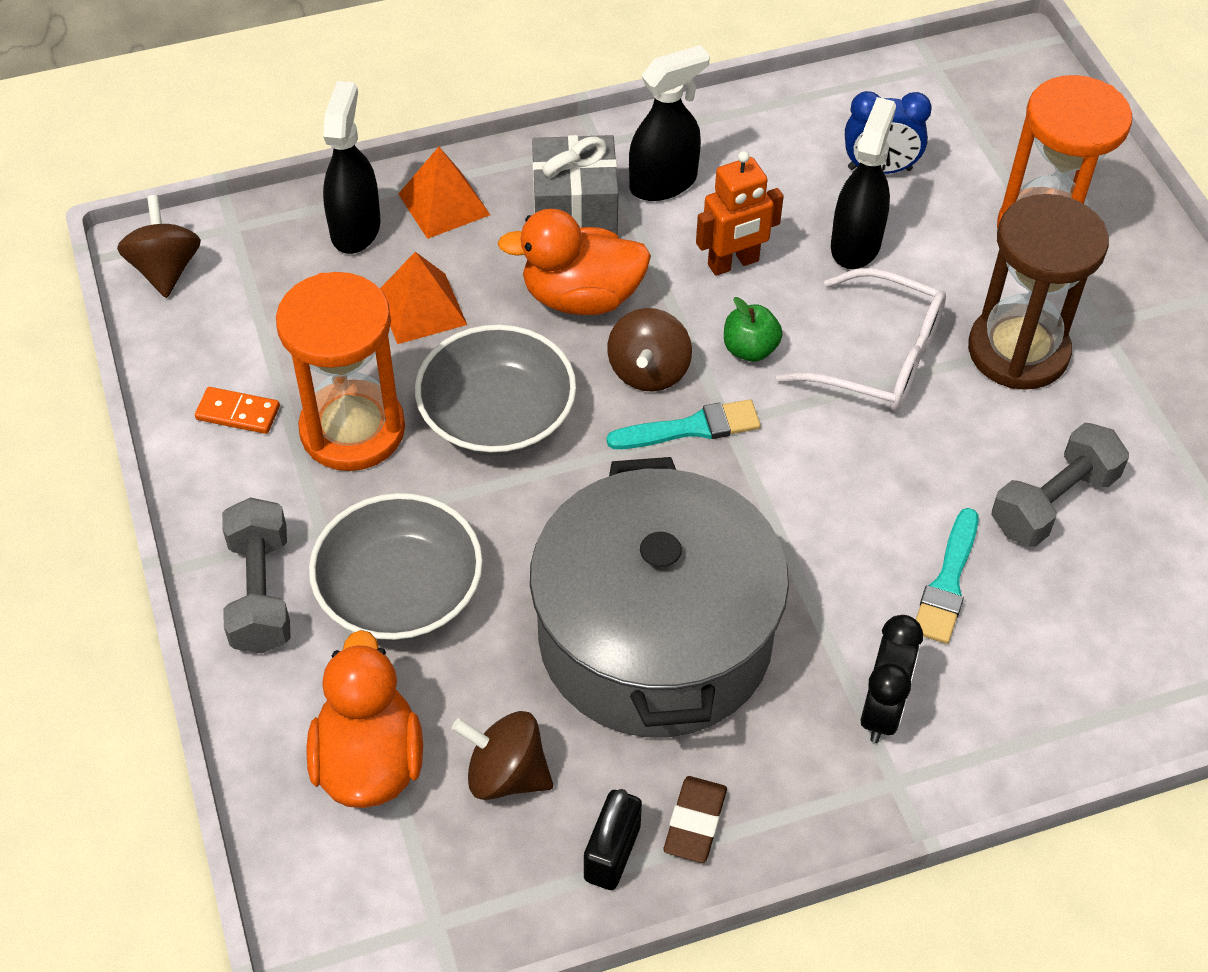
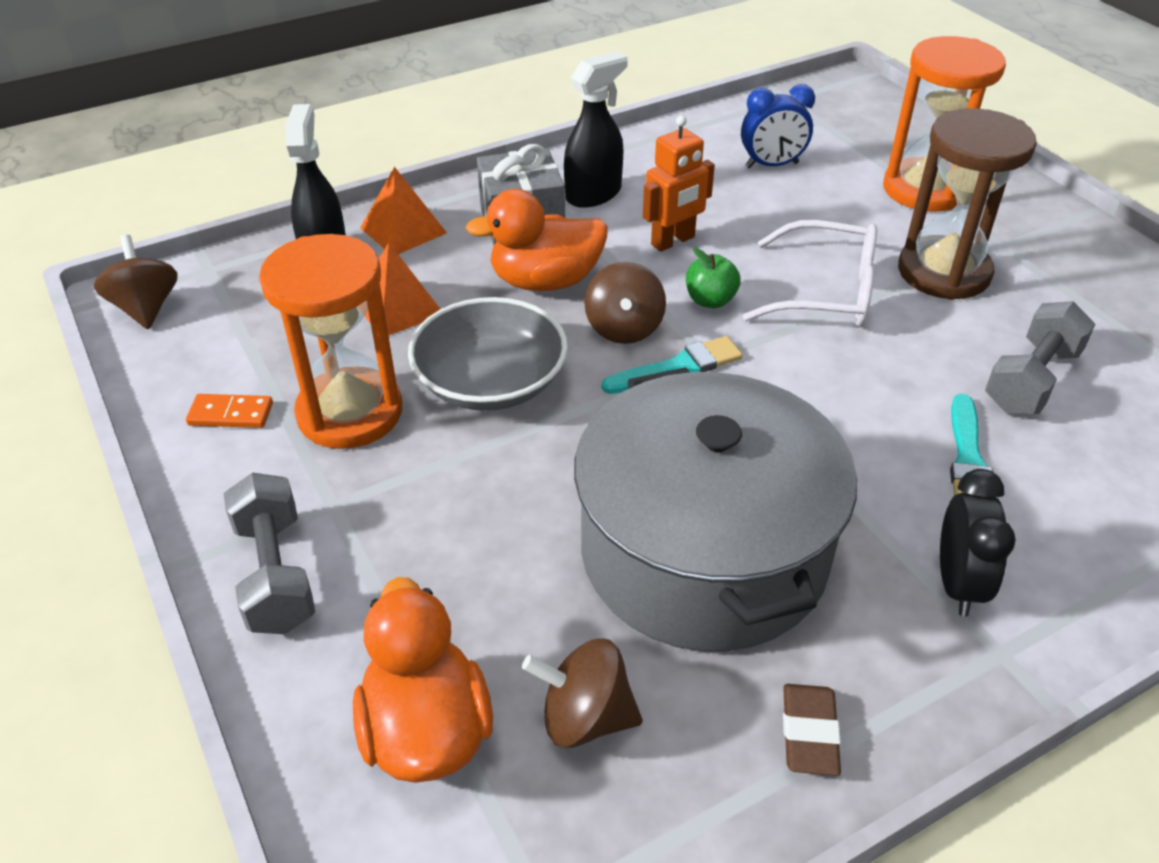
camera: 10 degrees left, 10 degrees down
grey bowl [309,493,483,641] -> none
black padlock [584,789,642,890] -> none
black spray bottle [831,97,896,269] -> none

